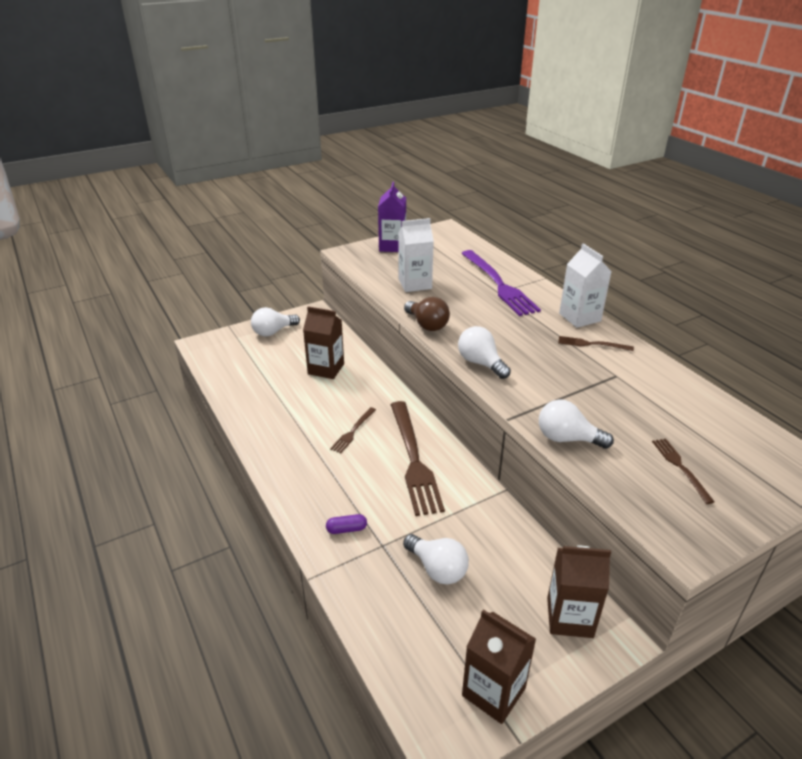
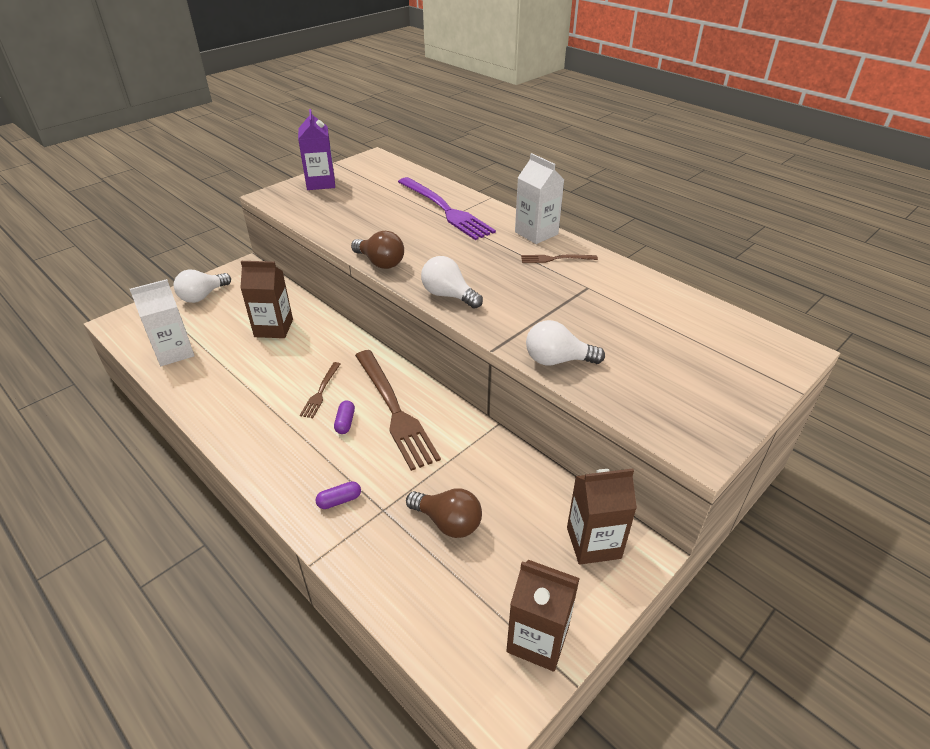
camera: 15 degrees left, 5 degrees up
white carton [398,218,434,292] -> white carton moved to [130,279,195,366]
white light bulb [403,534,469,584] -> brown light bulb [406,489,482,538]
brown fork [652,439,715,504] -> none
none -> purple capsule [334,400,355,434]

